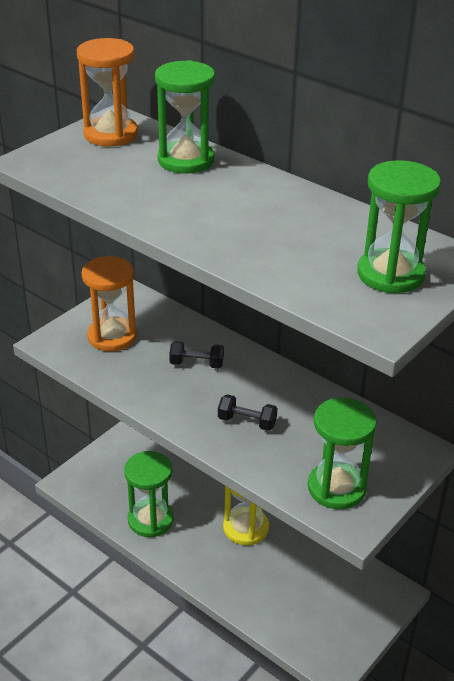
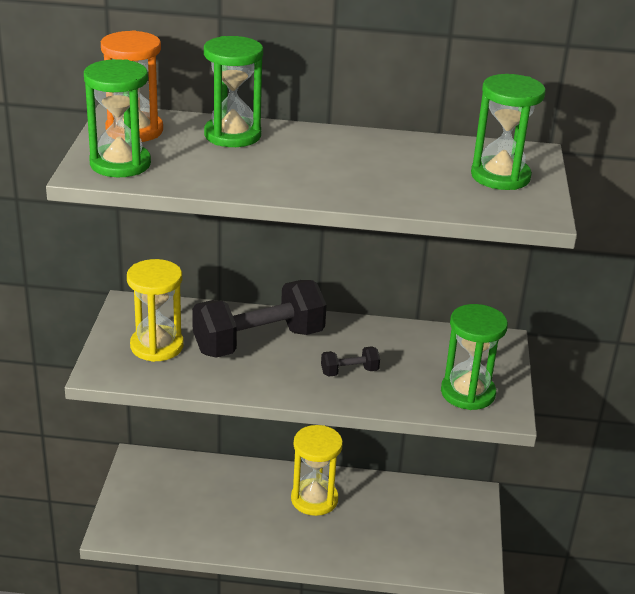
camera: 35 degrees left, 5 degrees down
orange hourglass [82,256,137,351] -> yellow hourglass [127,259,184,362]
green hourglass [124,451,174,537] -> green hourglass moved to [84,59,151,177]
black dumbbell [169,341,224,368] -> black dumbbell [192,280,327,358], size x2.33

